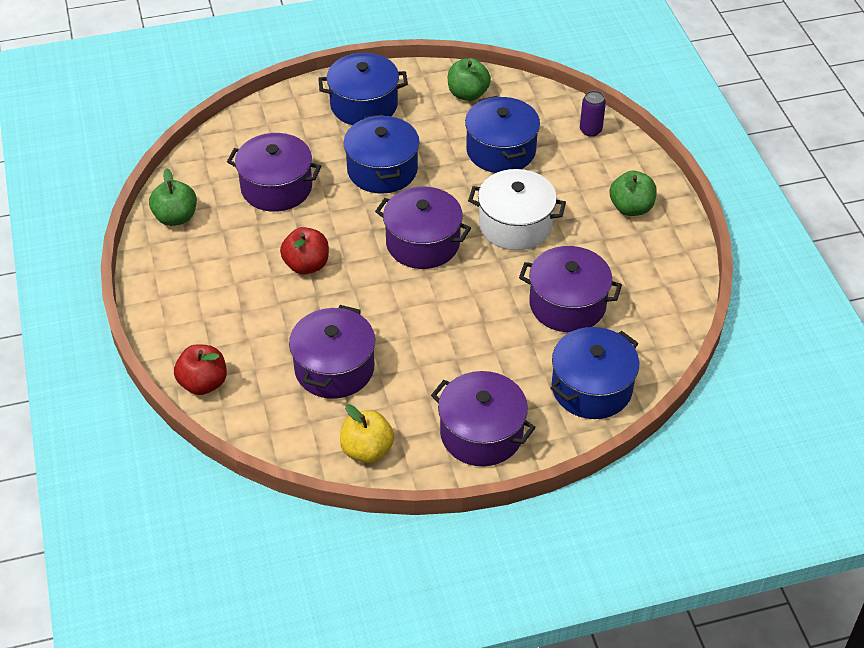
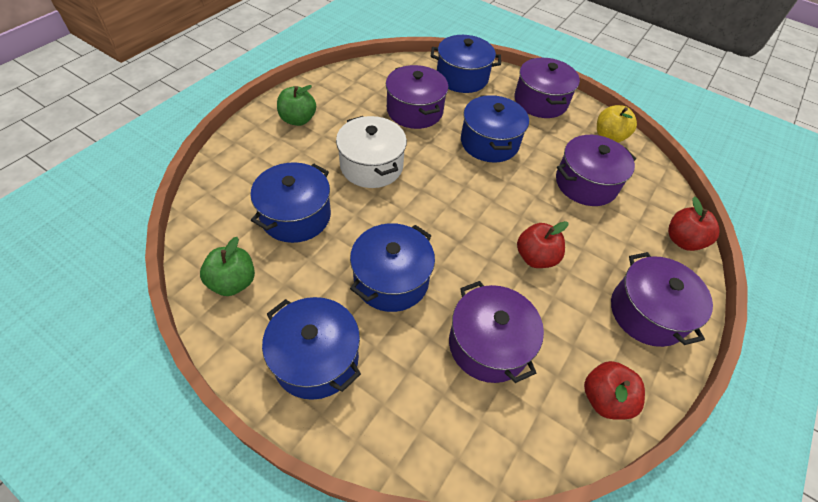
camera: 135 degrees left, 5 degrees up
green apple [149,168,197,226] -> red apple [584,361,645,420]
purple pot [375,186,471,269] -> purple pot moved to [611,252,713,347]
purple can [580,91,606,137] -> none
none -> blue pot [461,95,529,163]

